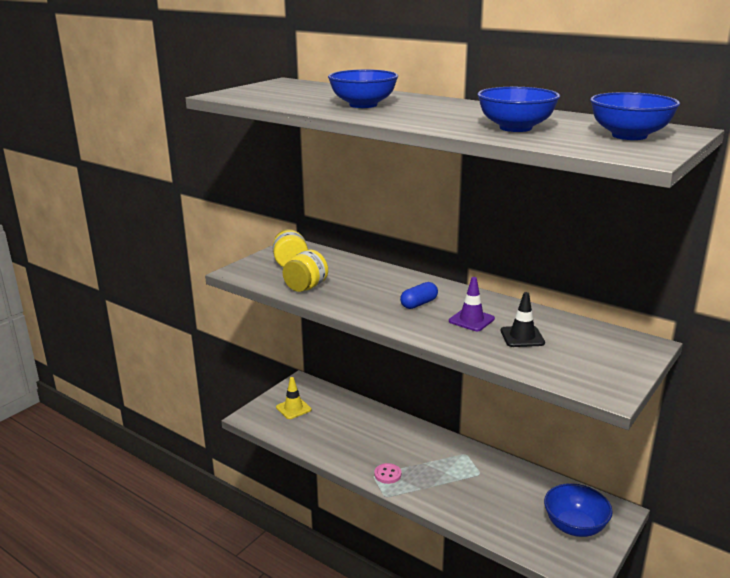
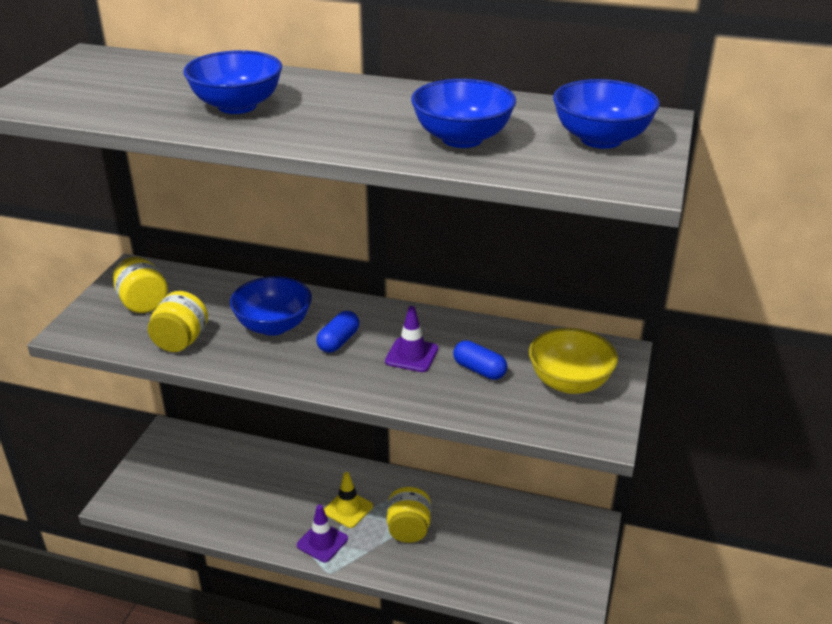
camera: 20 degrees left, 10 degrees up
yellow traffic cone [276,377,311,419] -> yellow traffic cone moved to [324,472,373,528]
pink button [374,463,401,484] -> purple traffic cone [297,505,348,562]
black traffic cone [501,292,545,347] -> blue capsule [453,340,507,380]
blue bowl [544,483,613,537] -> blue bowl moved to [230,276,312,336]
none -> yellow jar [387,487,431,543]
none -> yellow bowl [529,328,618,394]

